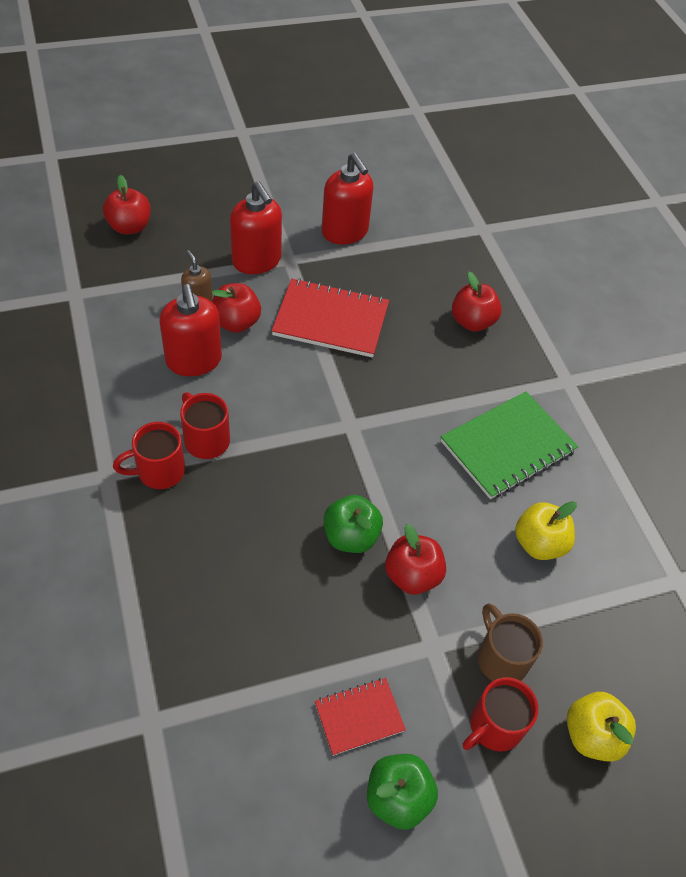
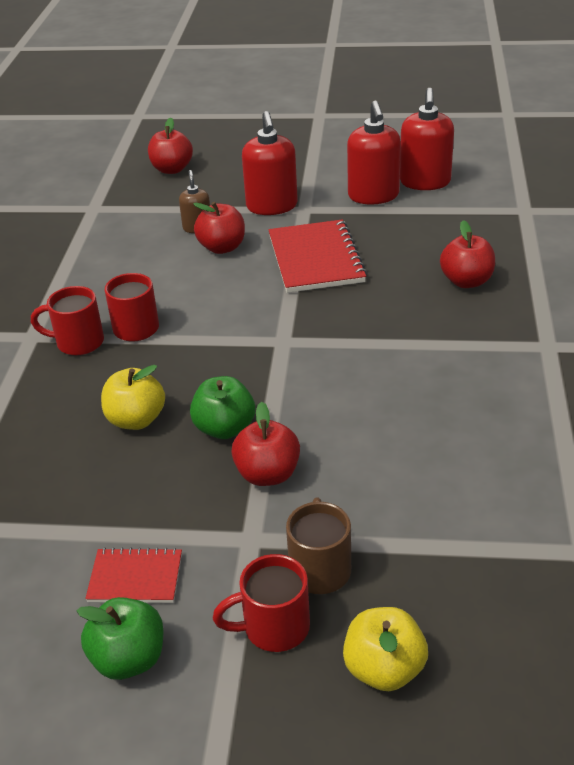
camera: 30 degrees right, 15 degrees down
red soap dispenser [159,284,222,376] -> red soap dispenser moved to [400,88,454,190]
red notebook [271,278,389,358] -> red notebook turned 45 degrees clockwise [268,219,367,293]
green notebook [441,391,578,499] -> none
yellow apple [515,501,577,560] -> yellow apple moved to [101,365,165,430]

